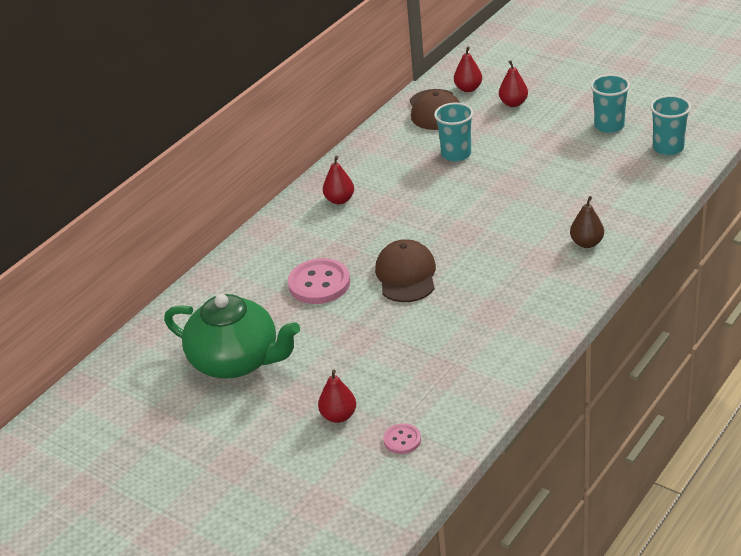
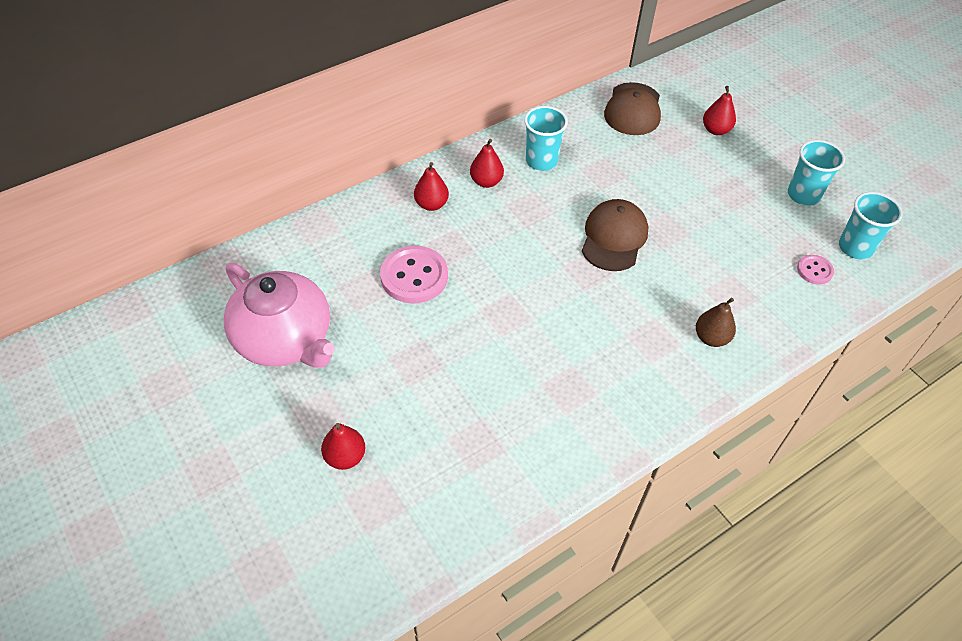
camera: 15 degrees right, 15 degrees up
green teapot [164,294,300,378] -> pink teapot [223,263,335,368]
brown cap [375,239,436,302] -> brown cap moved to [582,199,648,271]
pink button [383,423,421,454] -> pink button moved to [797,255,834,284]
turquoise cup [434,103,474,162] -> turquoise cup moved to [524,106,568,171]
red pear [454,46,482,92] -> red pear moved to [414,162,449,211]

